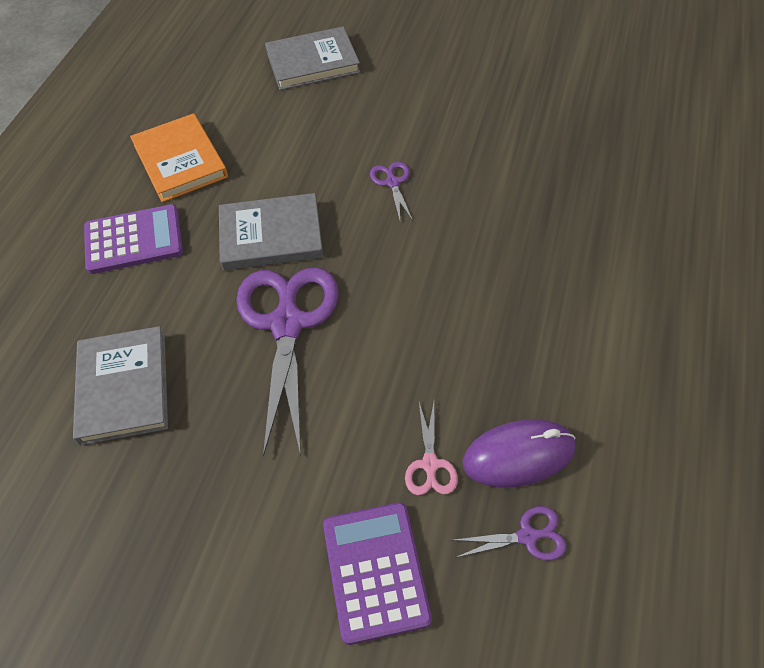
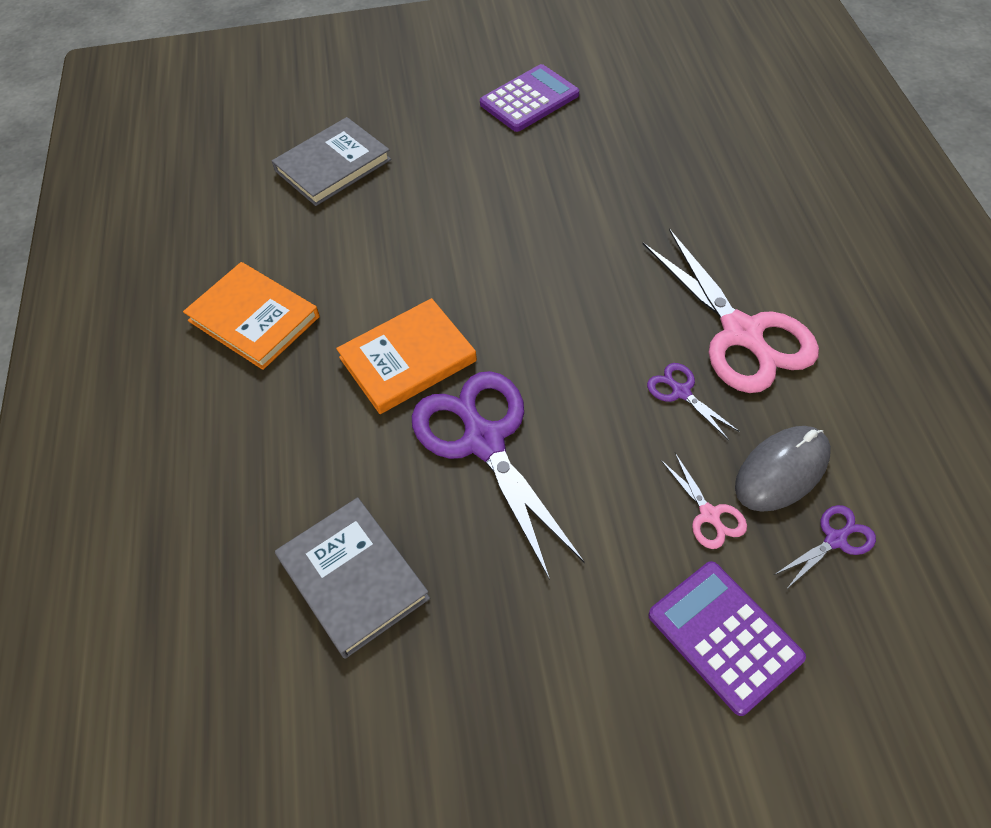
camera: 25 degrees left, 0 degrees up
purple calculator [84,204,183,274] -> purple calculator moved to [480,64,579,132]
grey book [219,193,323,270] -> orange book [336,298,477,414]
purple scissors [370,162,413,221] -> purple scissors moved to [647,363,740,440]
purple mouse [462,419,576,488] -> grey mouse [735,426,831,512]
none -> pink scissors [643,229,819,393]

